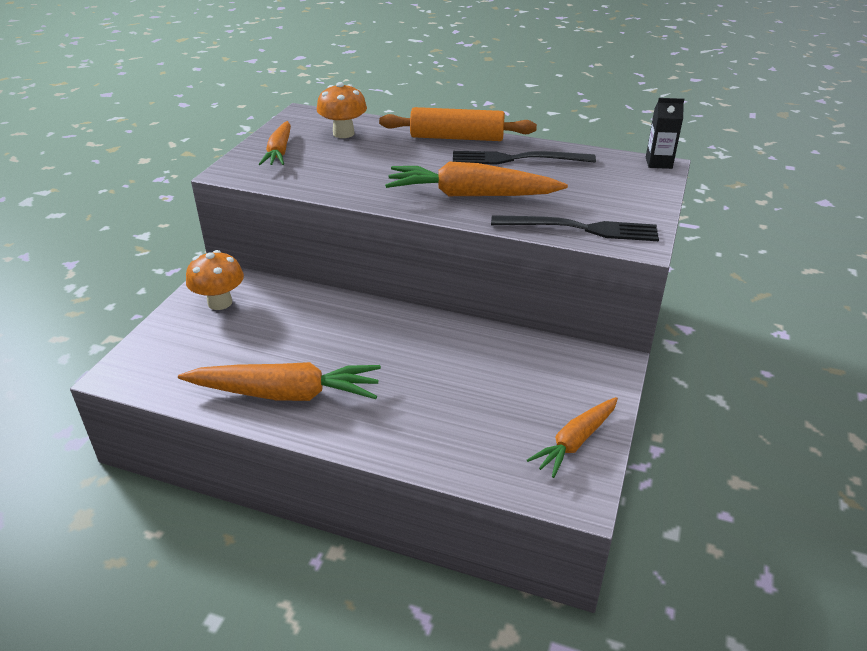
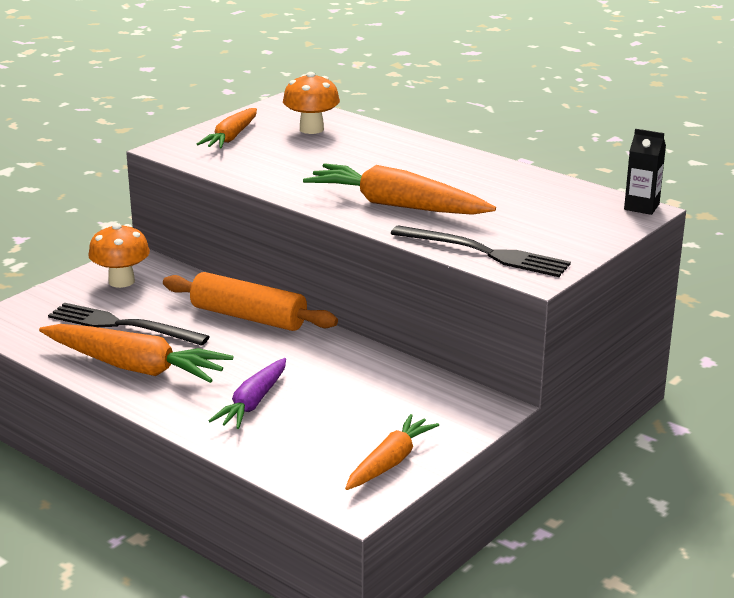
camera: 20 degrees right, 10 degrees down
orange rolling pin [379,107,537,141] -> orange rolling pin moved to [163,272,338,331]
black fork [453,151,596,164] -> black fork moved to [48,303,210,346]
orange carrot [527,397,618,478] -> orange carrot turned 150 degrees clockwise [345,414,439,490]
none -> purple carrot [209,358,286,429]

